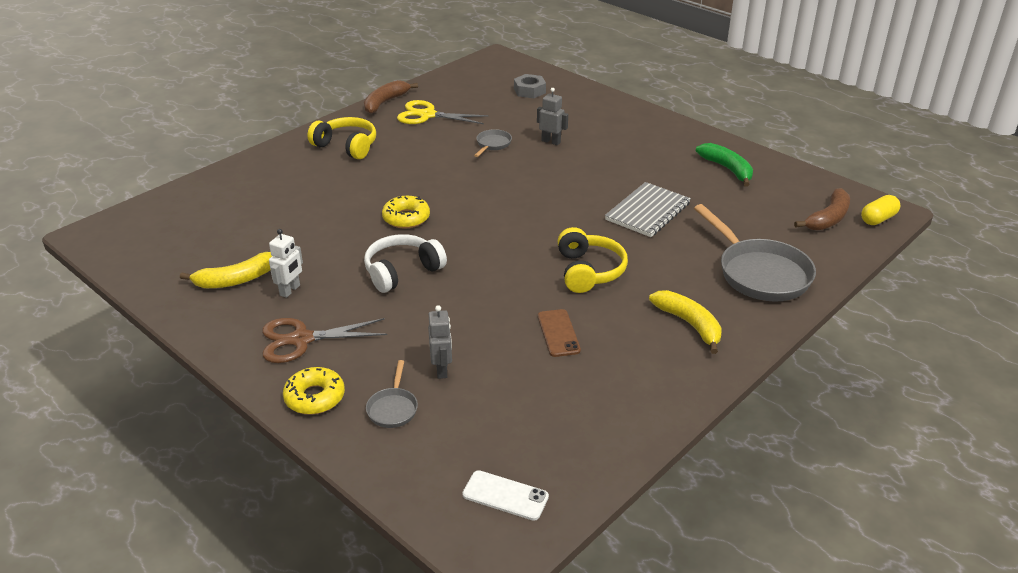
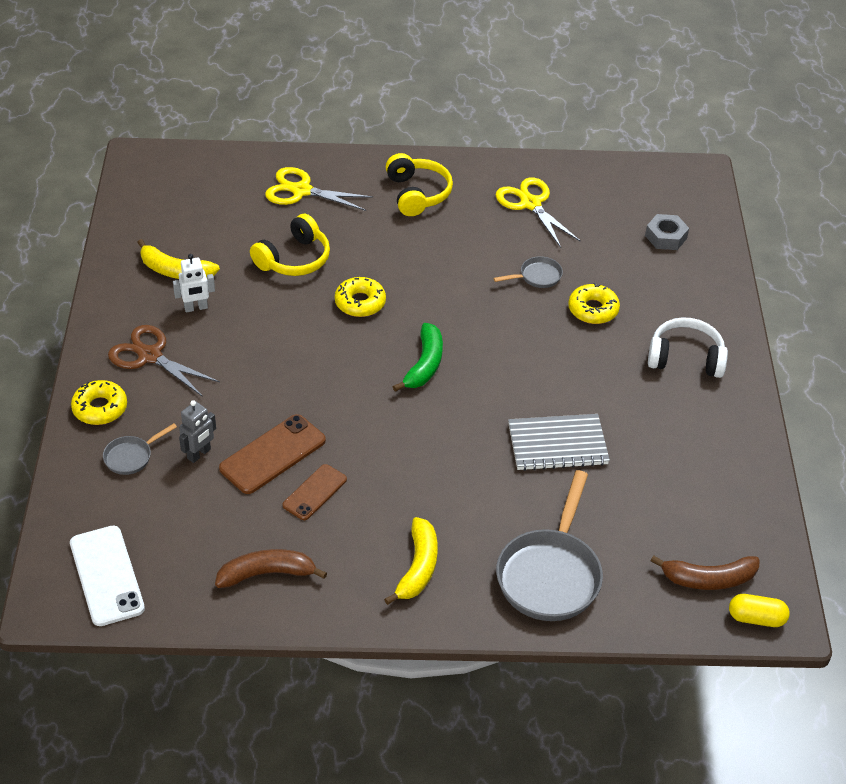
camera: 45 degrees right, 10 degrees up
brown banana [364,80,418,114] -> brown banana moved to [215,549,327,588]
white headphones [364,234,447,293] -> white headphones moved to [648,317,728,378]
white phone [462,470,549,521] -> white phone [70,525,145,626], size x1.56
grey robot [537,88,568,145] -> yellow donut [568,283,620,324]
yellow headphones [557,227,628,293] -> yellow headphones moved to [250,214,330,276]
green banana [696,143,753,187] -> green banana moved to [393,323,443,392]
none -> brown phone [219,414,326,494]
none -> yellow scissors [265,167,373,211]

